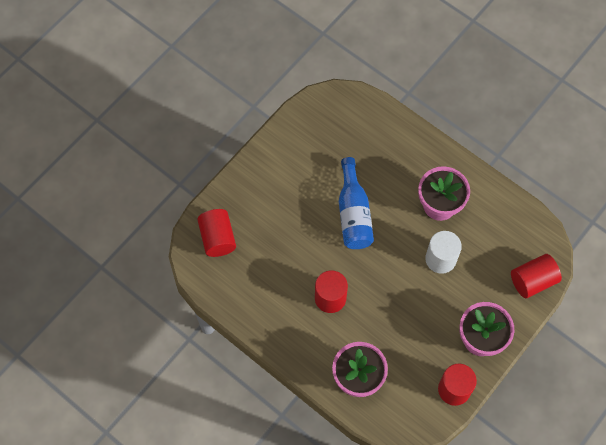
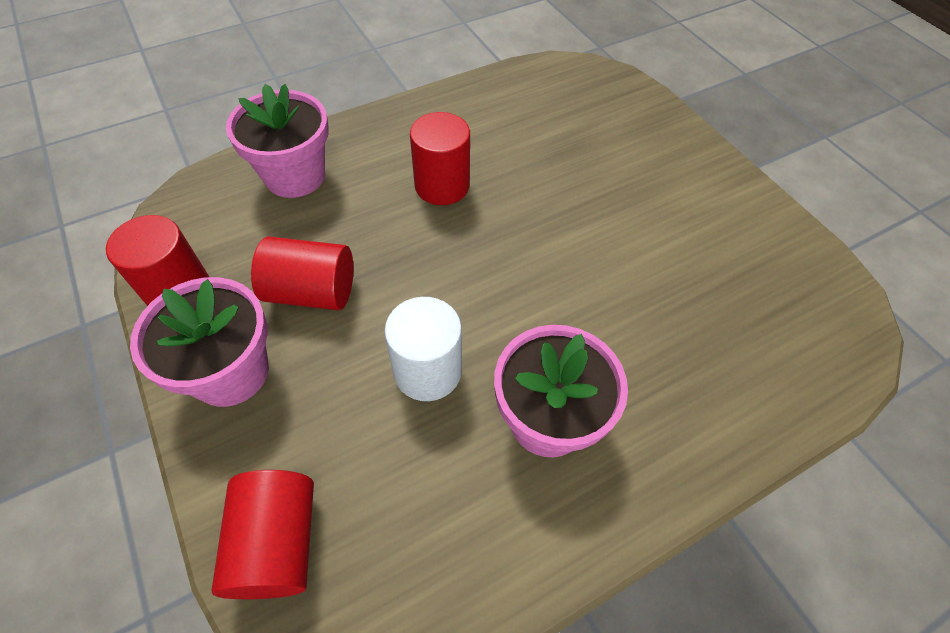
camera: 110 degrees right, 10 degrees down
red cylinder [197,209,236,257] -> red cylinder moved to [251,237,353,310]
blue bottle [339,157,374,249] -> none

